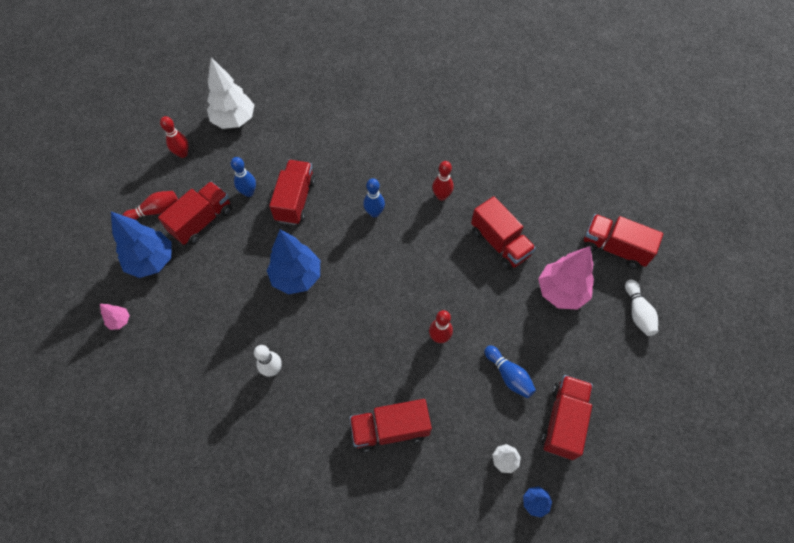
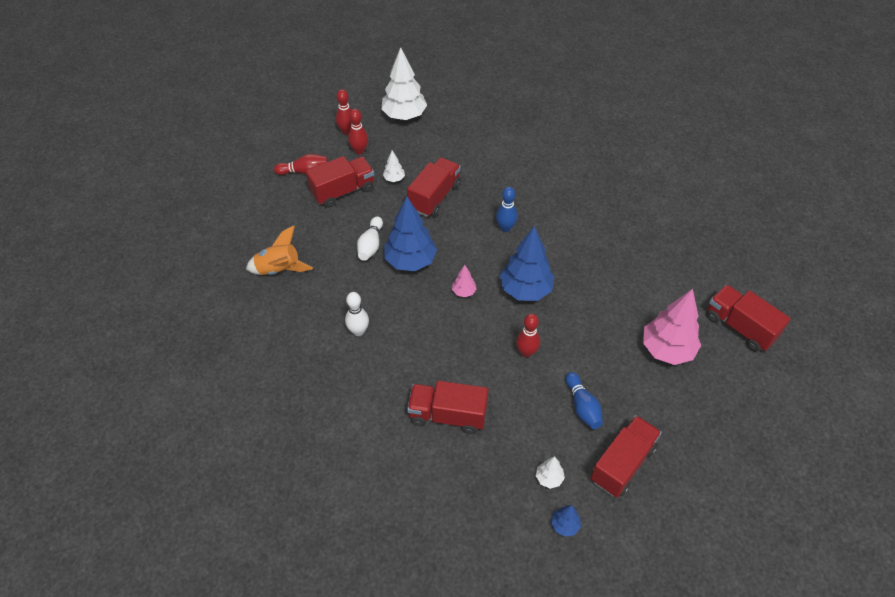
camera: 20 degrees right, 10 degrees down
pink tree [100,304,130,330] -> pink tree moved to [452,265,477,297]
blue tree [111,212,172,278] -> blue tree moved to [500,226,554,301]
blue bowling pin [231,157,256,197] -> white tree [383,150,405,182]
red bowling pin [432,161,454,201] -> red bowling pin moved to [348,109,368,154]
red truck [471,196,536,270] -> none
white bowling pin [625,279,658,336] -> white bowling pin moved to [357,216,383,261]
none -> orange rocket [246,225,313,275]

